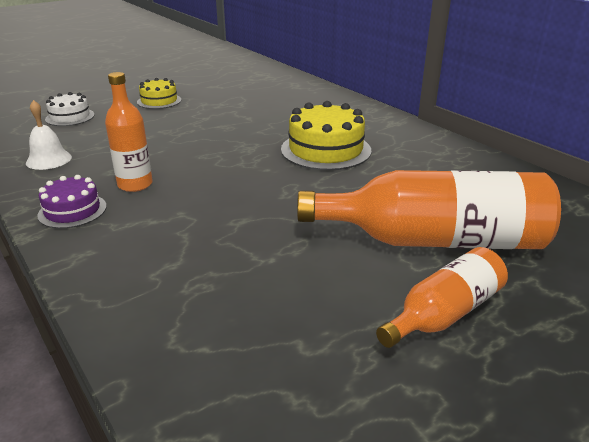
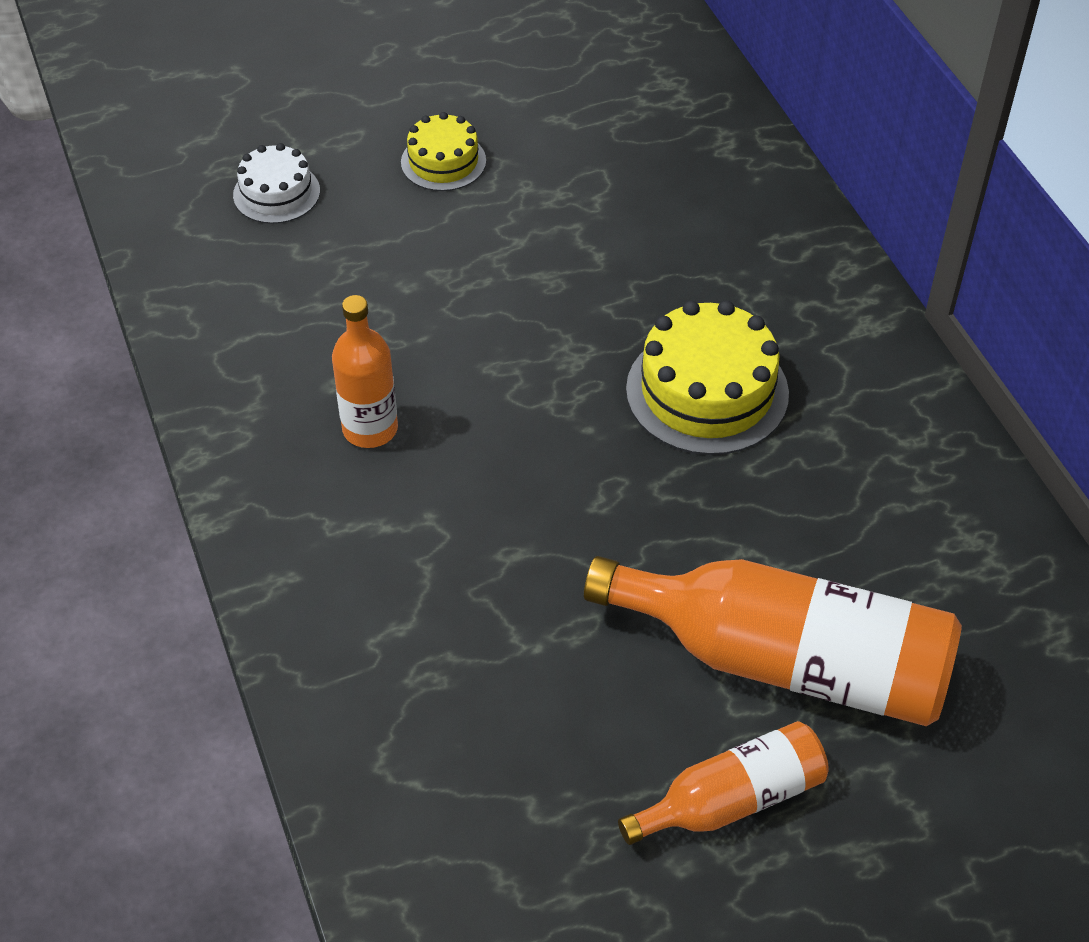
camera: 15 degrees right, 20 degrees up
white bell [26,100,72,170] -> none
purple cake [37,175,107,229] -> none

